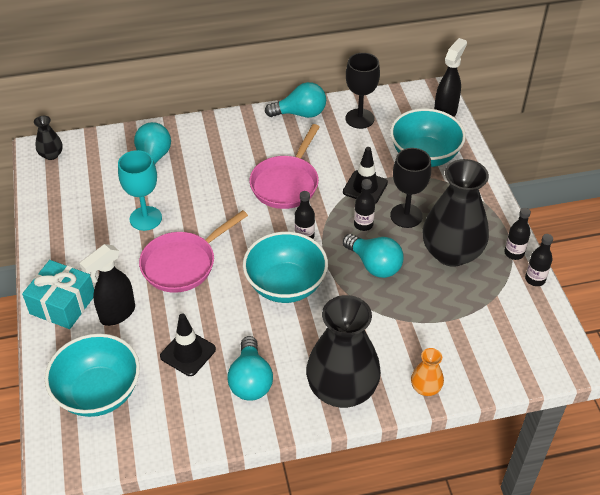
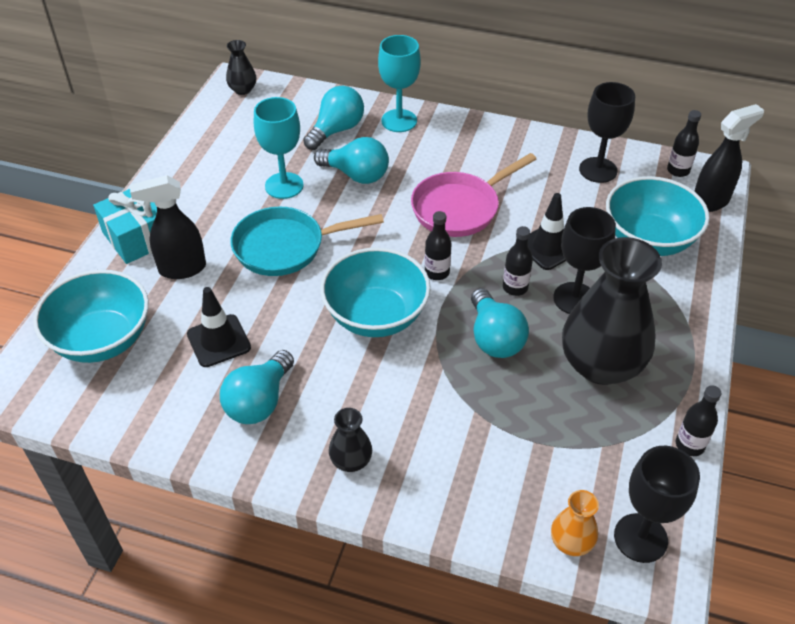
camera: 30 degrees right, 0 degrees up
pink pan [139,210,248,293] -> turquoise pan [231,207,384,276]
turquoise light bulb [265,82,326,118] -> turquoise light bulb moved to [314,137,389,184]
black vase [306,295,381,408] -> black vase [329,408,372,472], size x0.45
orange vase [411,348,444,396] -> orange vase moved to [551,490,599,556]
black bottle [504,208,531,260] -> black bottle moved to [667,110,701,177]
none -> turquoise goblet [378,35,421,132]
none -> black goblet [614,446,700,563]

